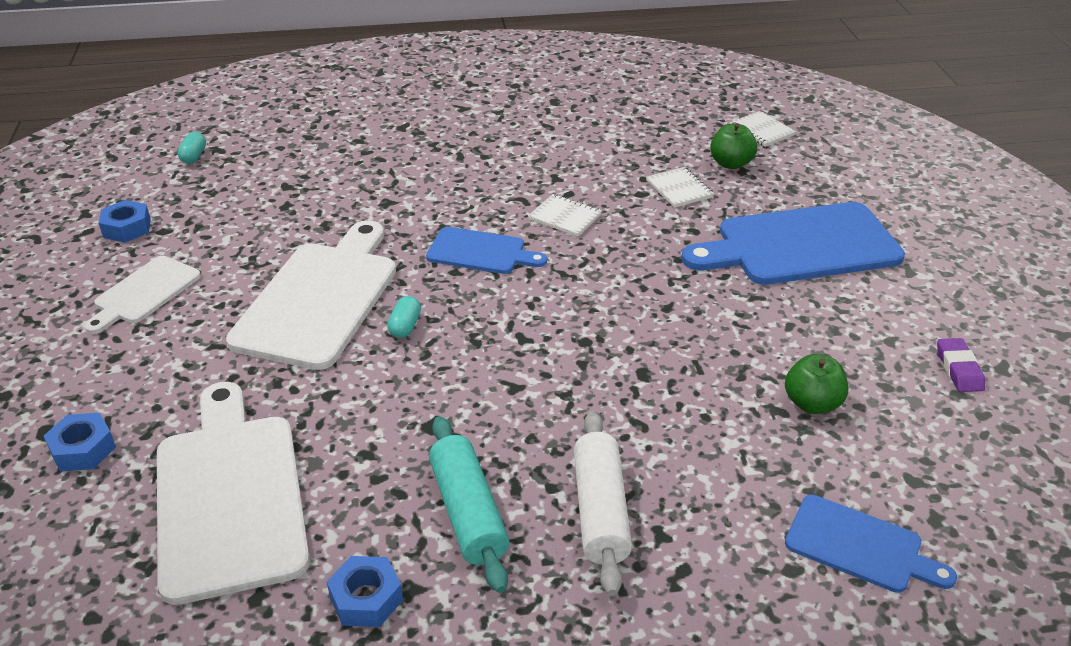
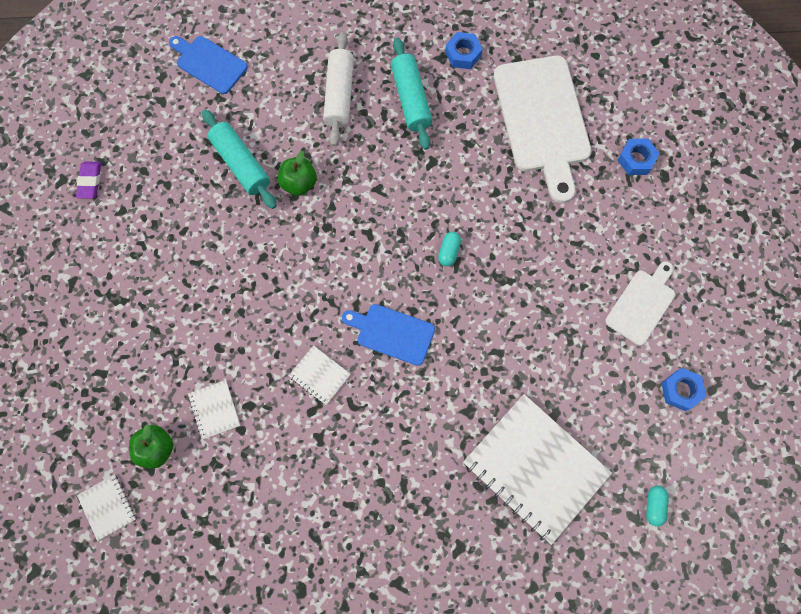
camera: 175 degrees left, 35 degrees up
white cutting board [226,220,396,370] -> none
blue cutting board [681,202,905,285] -> none
green apple [785,354,848,414] -> green apple moved to [278,151,317,196]
none -> turquoise rolling pin [202,109,277,209]
none -> white notebook [463,394,612,545]

